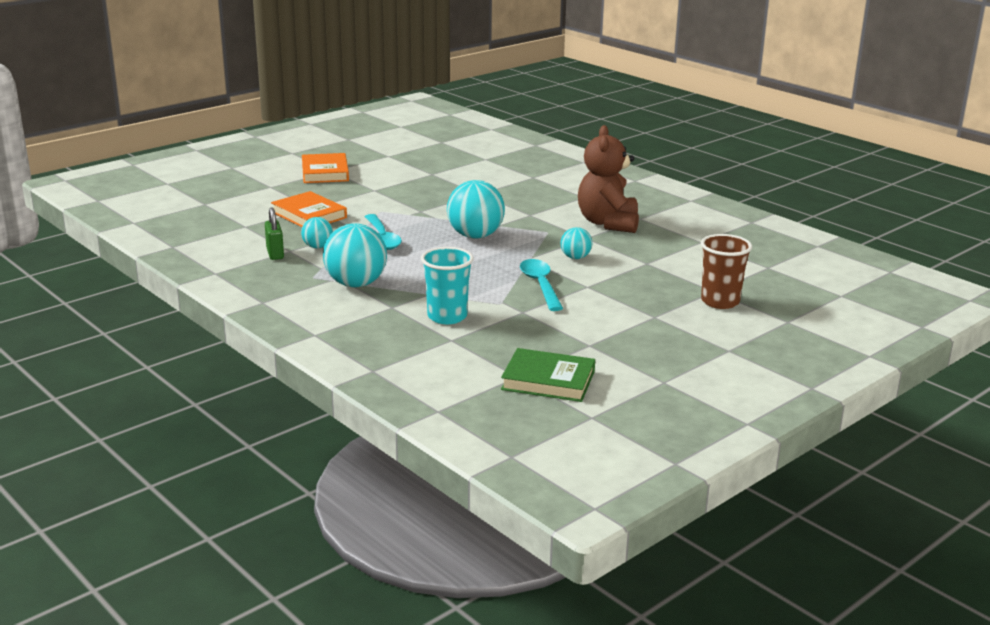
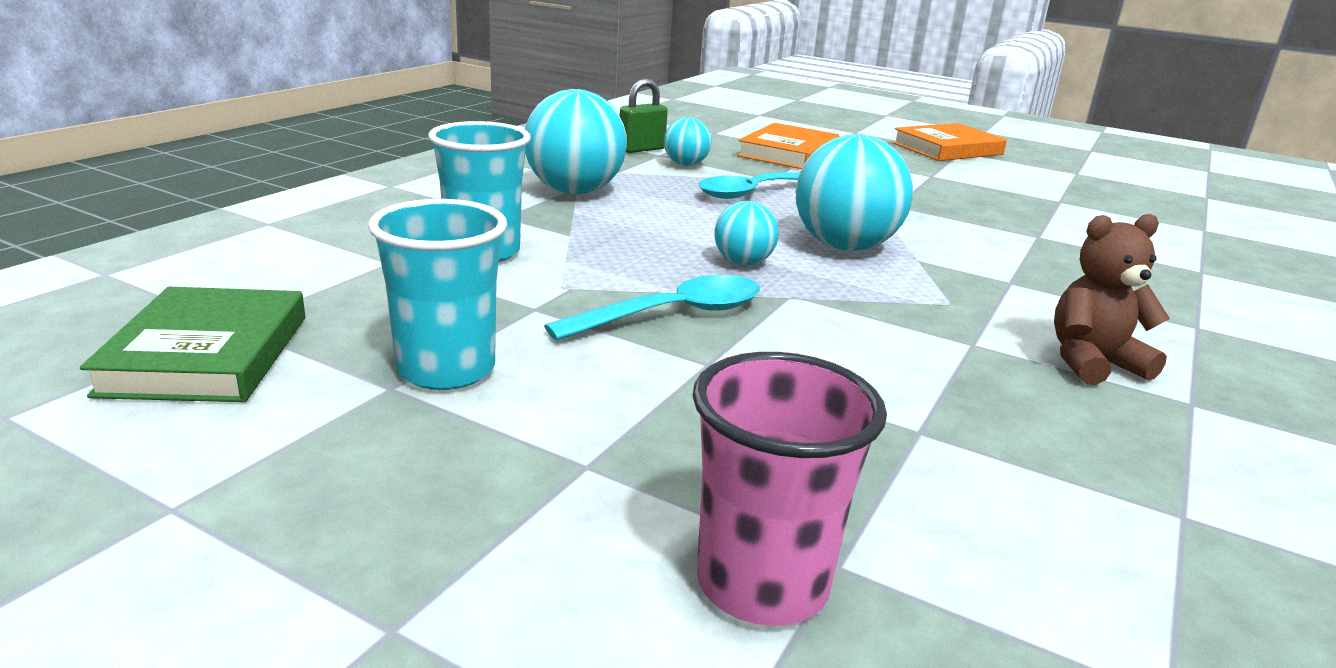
camera: 70 degrees right, 0 degrees up
turquoise ball [560,227,592,259] -> turquoise ball moved to [714,201,779,265]
brown teddy bear [578,125,639,233] -> brown teddy bear [1054,214,1170,385], size x0.61
brown cup [701,234,752,309] -> pink cup [693,352,887,626]
none -> turquoise cup [368,199,507,390]

